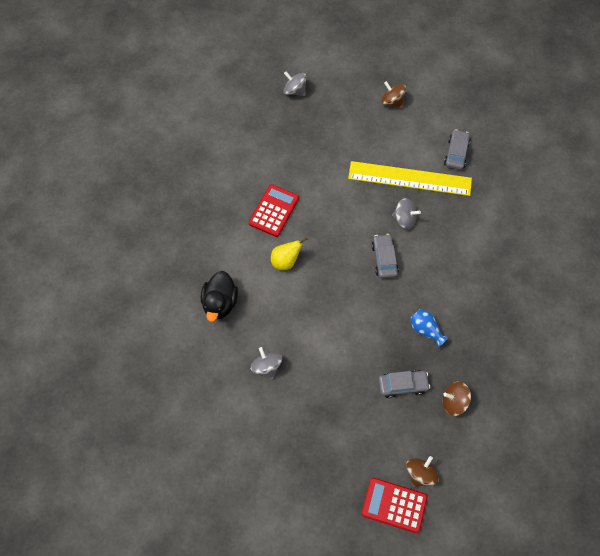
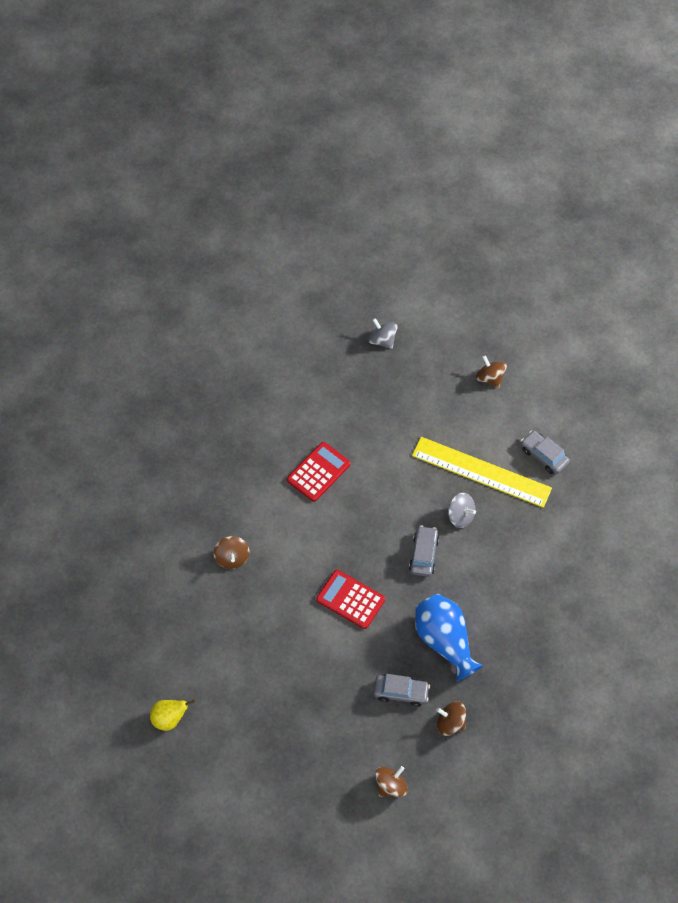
camera: 15 degrees right, 5 degrees down
black duck [201,271,238,322] -> brown spinning top [214,536,250,569]
grey spinning top [250,347,282,379] -> none
yellow pear [271,237,308,270] -> yellow pear moved to [150,700,195,731]
red calculator [361,478,427,533] -> red calculator moved to [316,570,385,629]
blue vase [410,309,449,347] -> blue vase [415,594,483,681], size x1.87
grey car [444,129,470,170] -> grey car turned 75 degrees counterclockwise [521,430,570,474]

